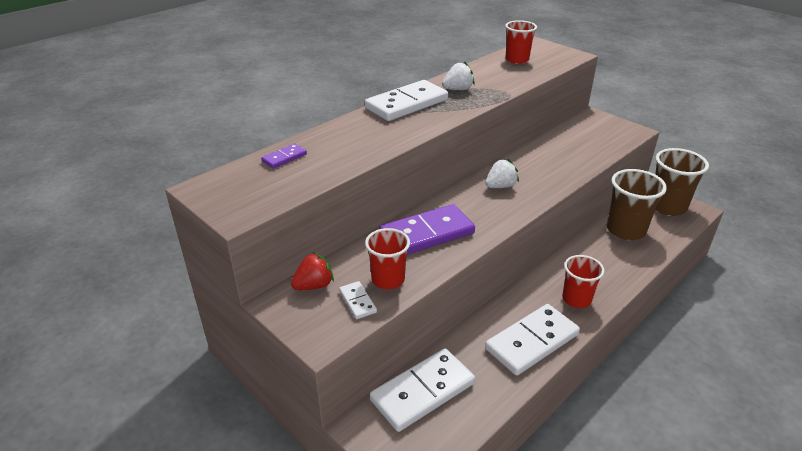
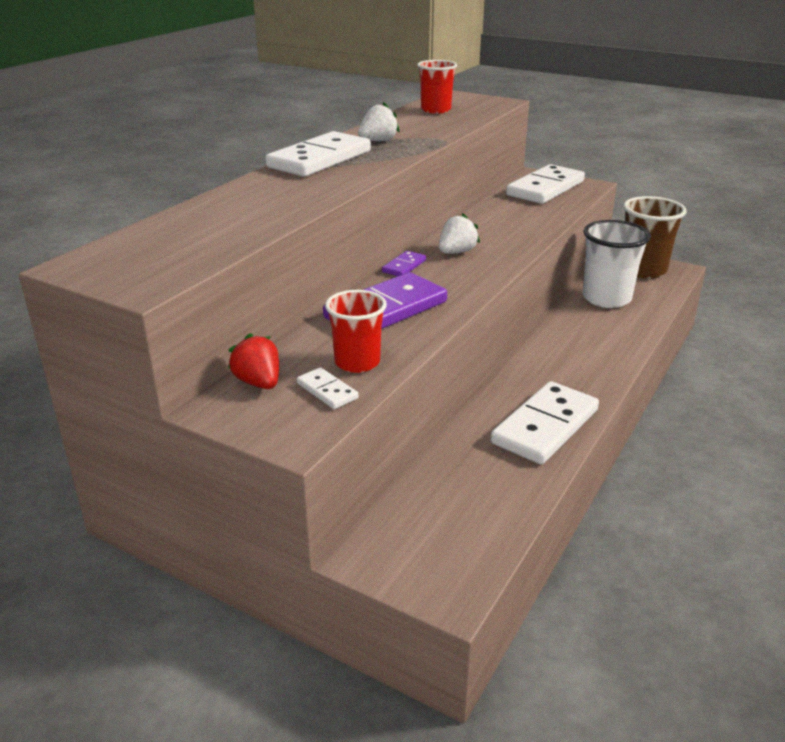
camera: 15 degrees left, 5 degrees down
purple domino [261,144,307,169] -> purple domino moved to [382,251,426,276]
red strawberry [291,252,334,290] -> red strawberry turned 75 degrees counterclockwise [228,333,279,389]
white domino [370,348,475,432] -> white domino moved to [506,164,585,204]
red cup [562,255,605,308] -> none
brown cup [607,169,667,240] -> white cup [583,220,651,308]

